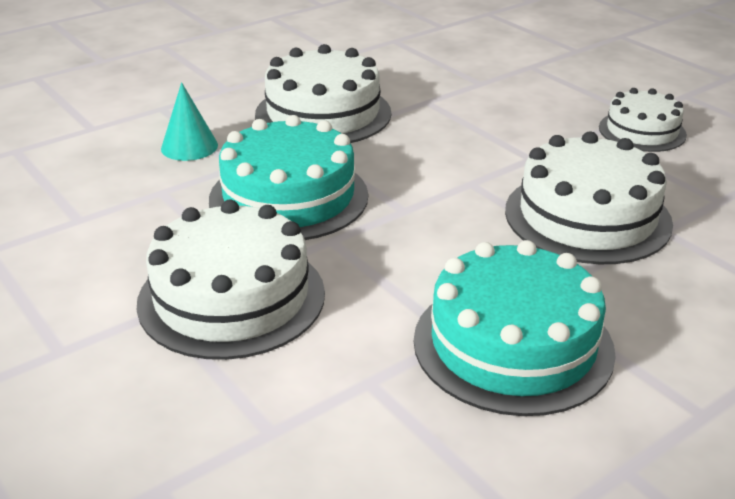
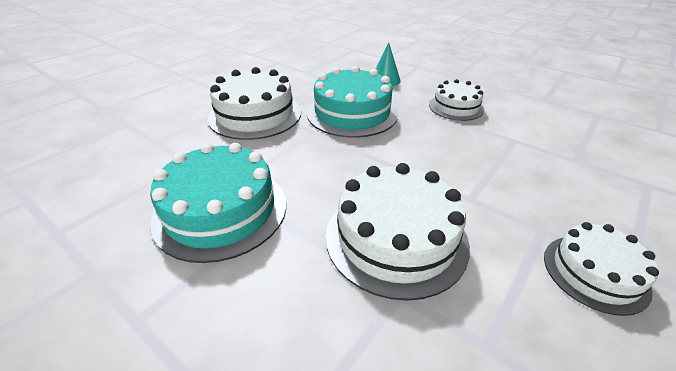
camera: 75 degrees right, 5 degrees up
white cake [255,44,391,143] -> white cake [429,79,484,121], size x0.60

